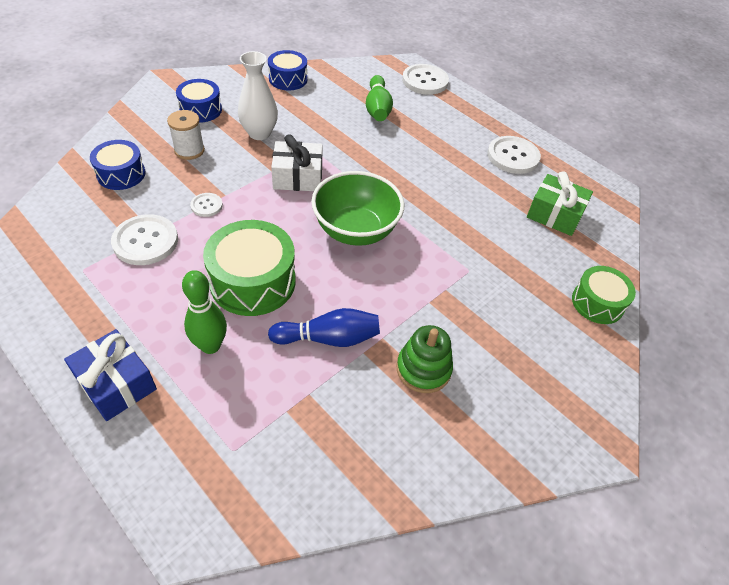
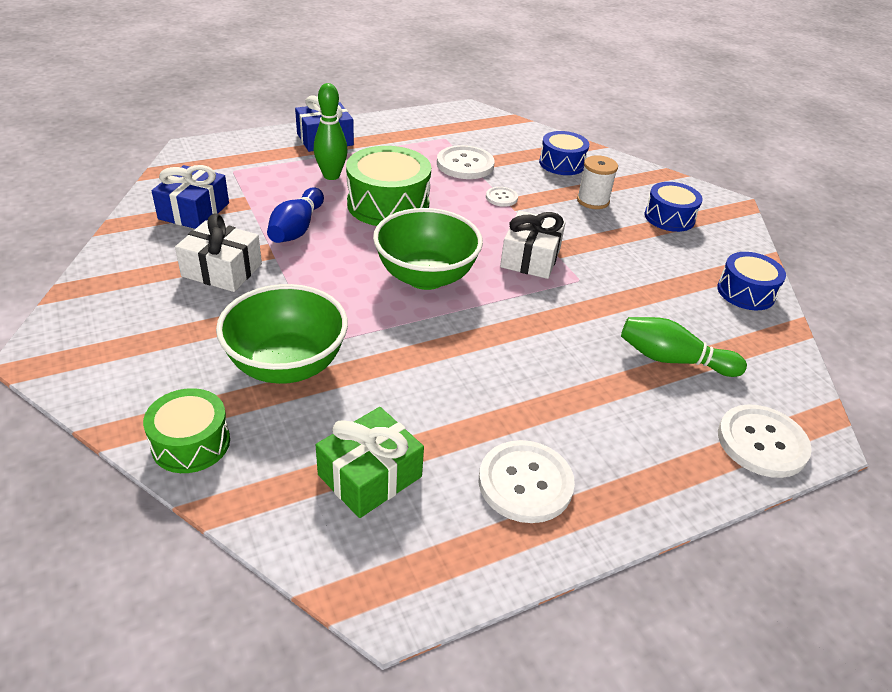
camera: 110 degrees right, 10 degrees down
white vase [238,51,278,140] -> none
green stacking toy [396,325,453,393] -> white gift [175,213,262,292]
none -> blue gift [152,165,229,229]
none -> green bowl [216,284,348,384]

